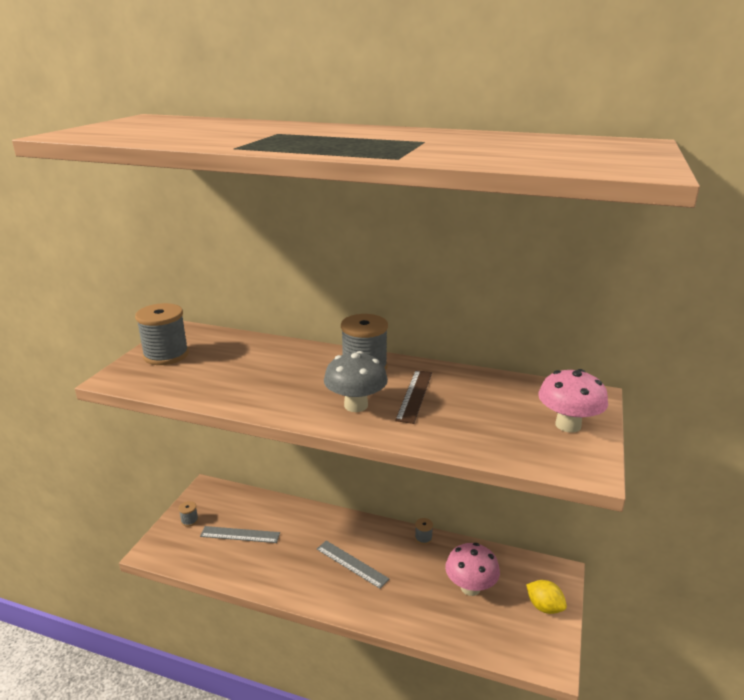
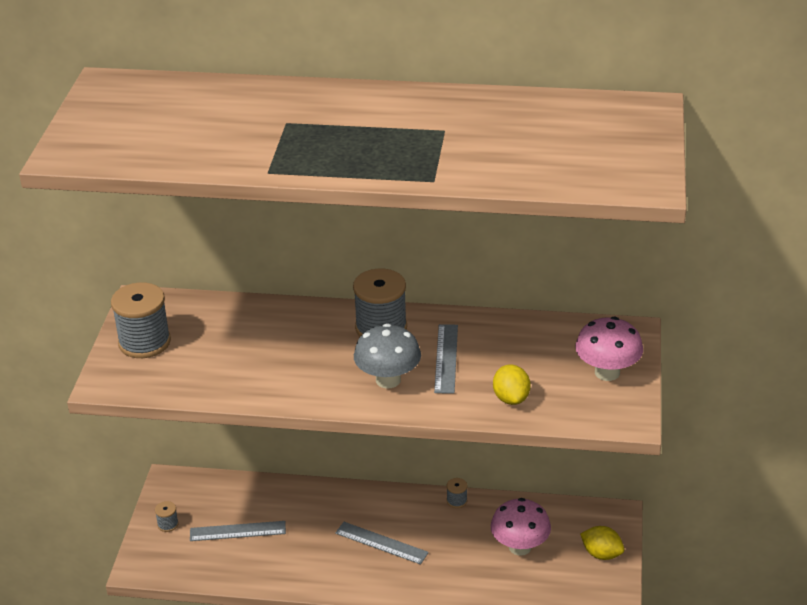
camera: 10 degrees left, 10 degrees up
brown ruler [395,370,432,424] -> grey ruler [434,324,458,394]
none -> yellow lemon [493,364,531,405]

